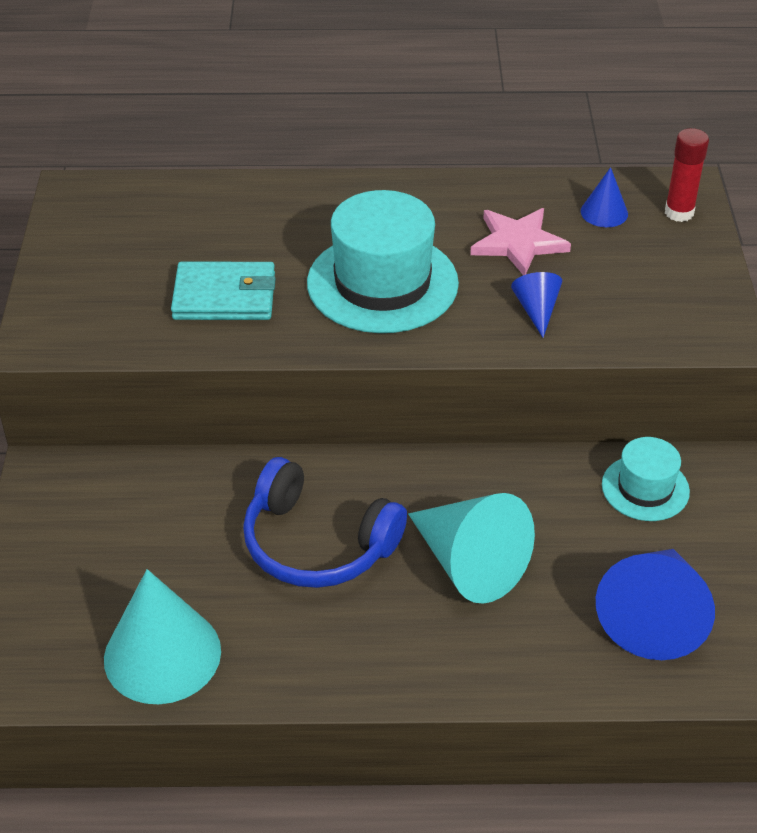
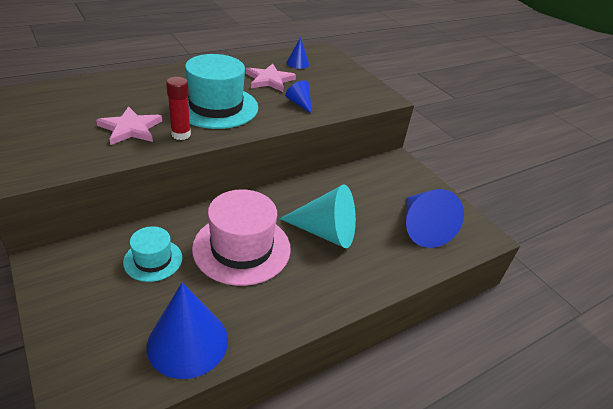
camera: 35 degrees left, 5 degrees down
turquoise cone [104,569,221,704] -> blue cone [147,283,228,379]
turquoise wallet [171,262,276,320] -> pink star [96,106,162,145]
blue headphones [243,457,407,588] -> pink hat [192,189,291,286]
turquoise hat [602,437,690,521] -> turquoise hat moved to [123,226,182,282]
red glue stick [665,128,709,222] -> red glue stick moved to [166,77,191,140]

